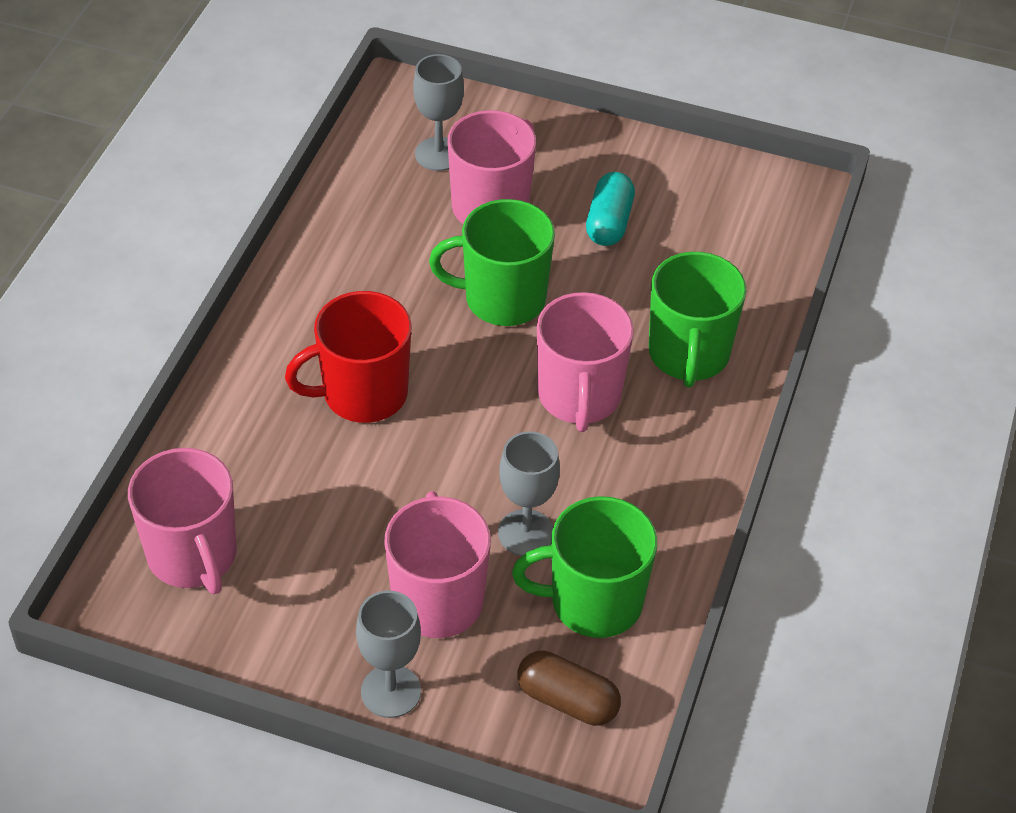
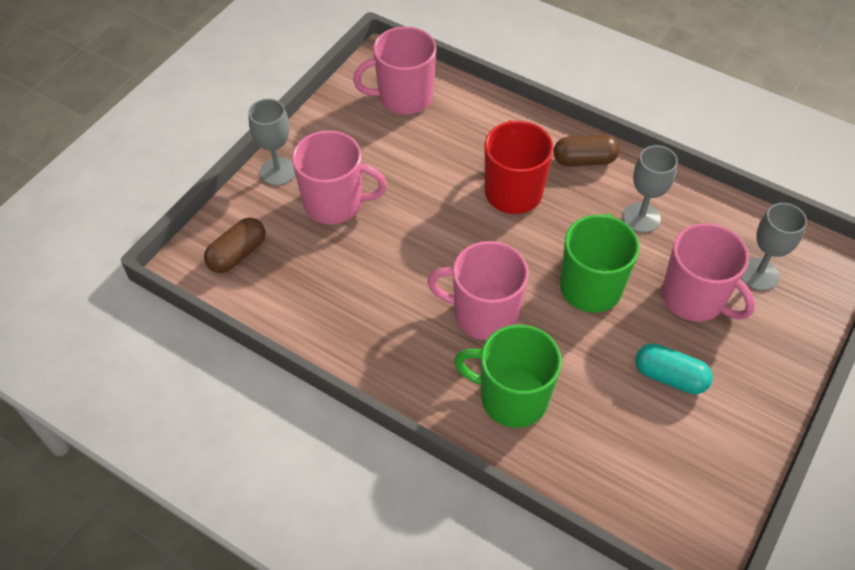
camera: 105 degrees right, 5 degrees up
grey goblet [498,431,560,556] -> grey goblet moved to [622,145,678,233]
green mug [512,496,657,638] -> none
none -> brown capsule [554,135,620,166]

